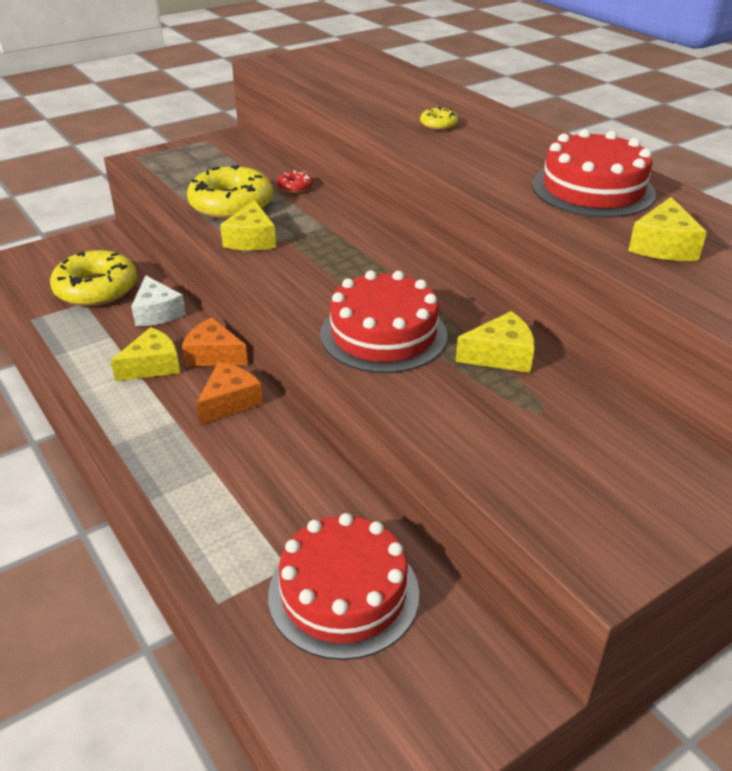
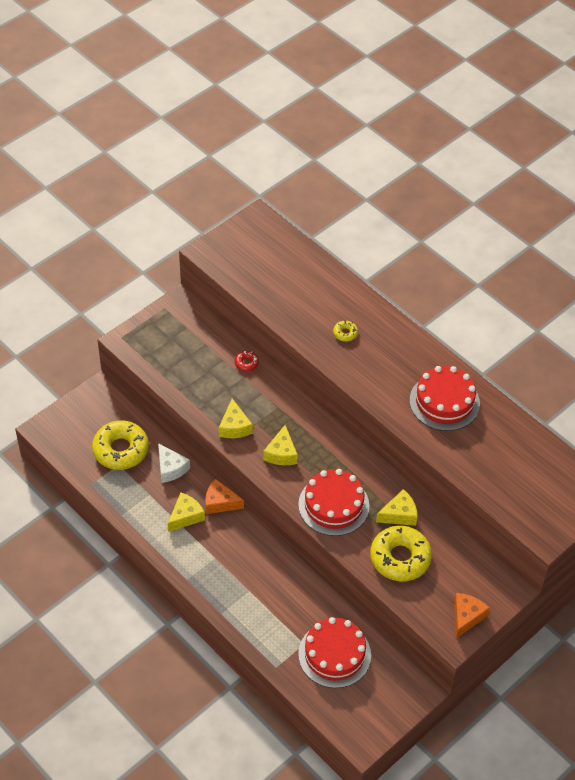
camera: 10 degrees left, 15 degrees up
yellow donut [187,165,273,219] -> yellow donut moved to [370,526,432,581]
orange cheese [196,362,263,424] -> orange cheese moved to [454,593,490,638]
yellow cheese [628,197,707,261] -> yellow cheese moved to [263,425,298,465]

